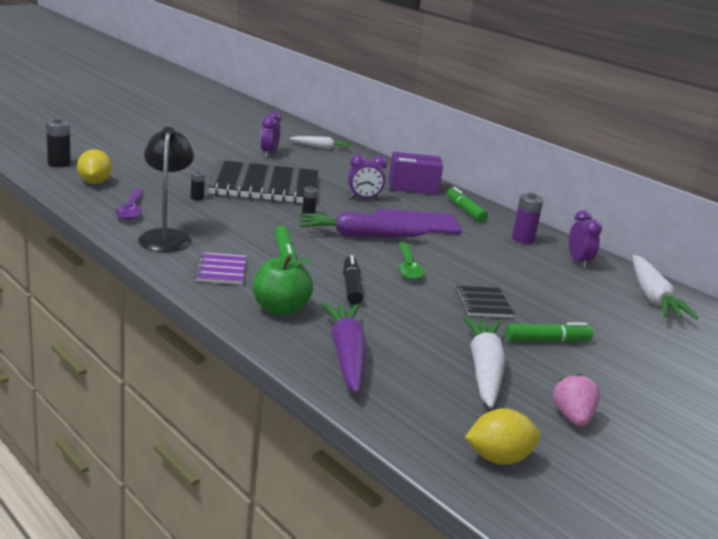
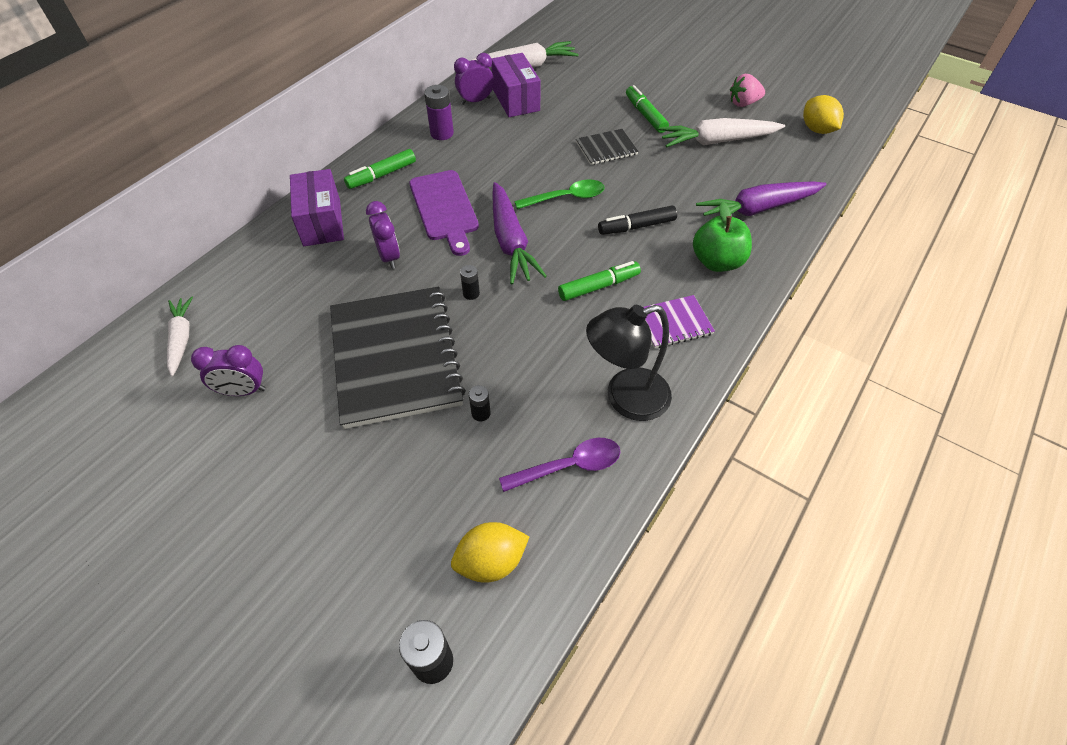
camera: 100 degrees left, 30 degrees up
none -> purple box [491,53,541,117]

